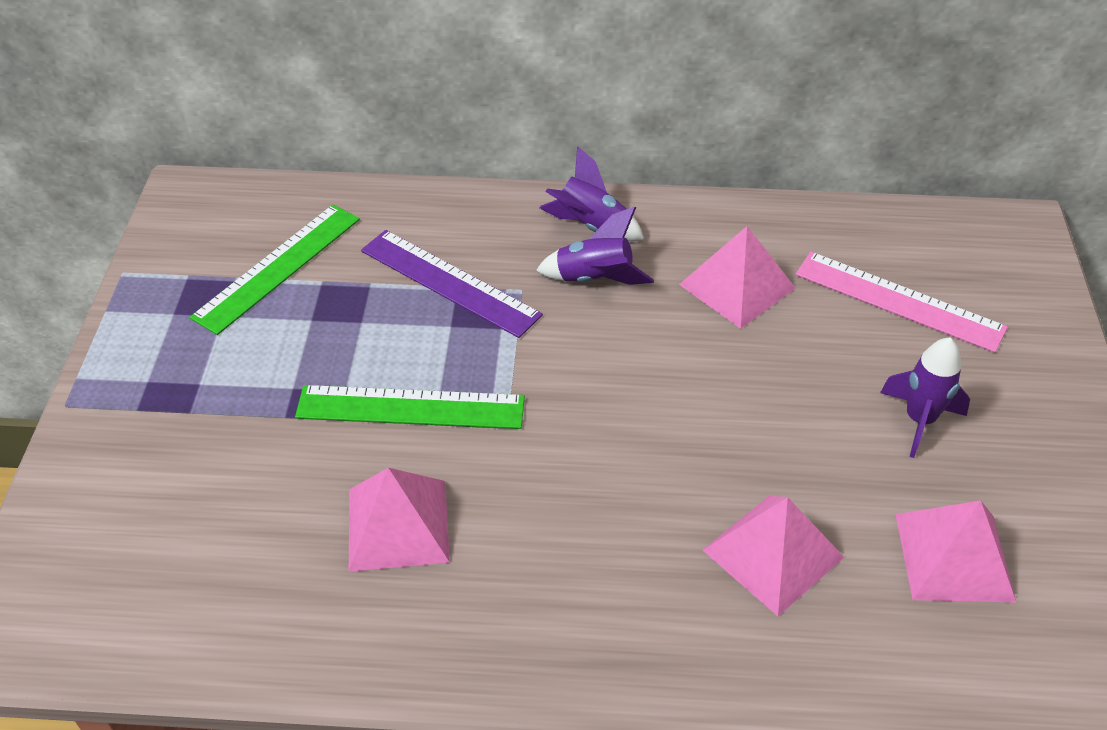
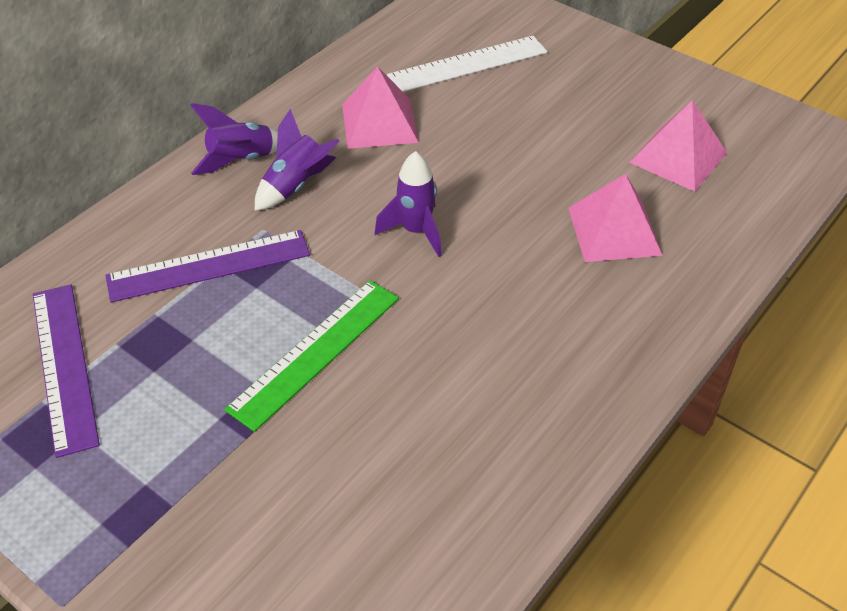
camera: 55 degrees left, 0 degrees up
green ruler [190,205,360,335] -> purple ruler [33,284,100,458]
pink pyramid [349,468,450,572] -> none
pink ruler [795,252,1008,353] -> white ruler [387,36,547,92]
purple rocket [880,337,970,458] -> purple rocket moved to [375,151,442,257]

